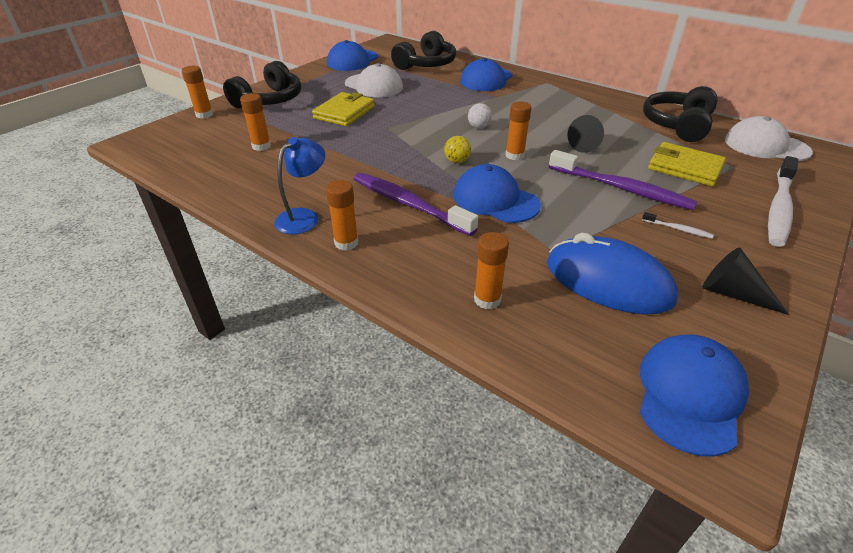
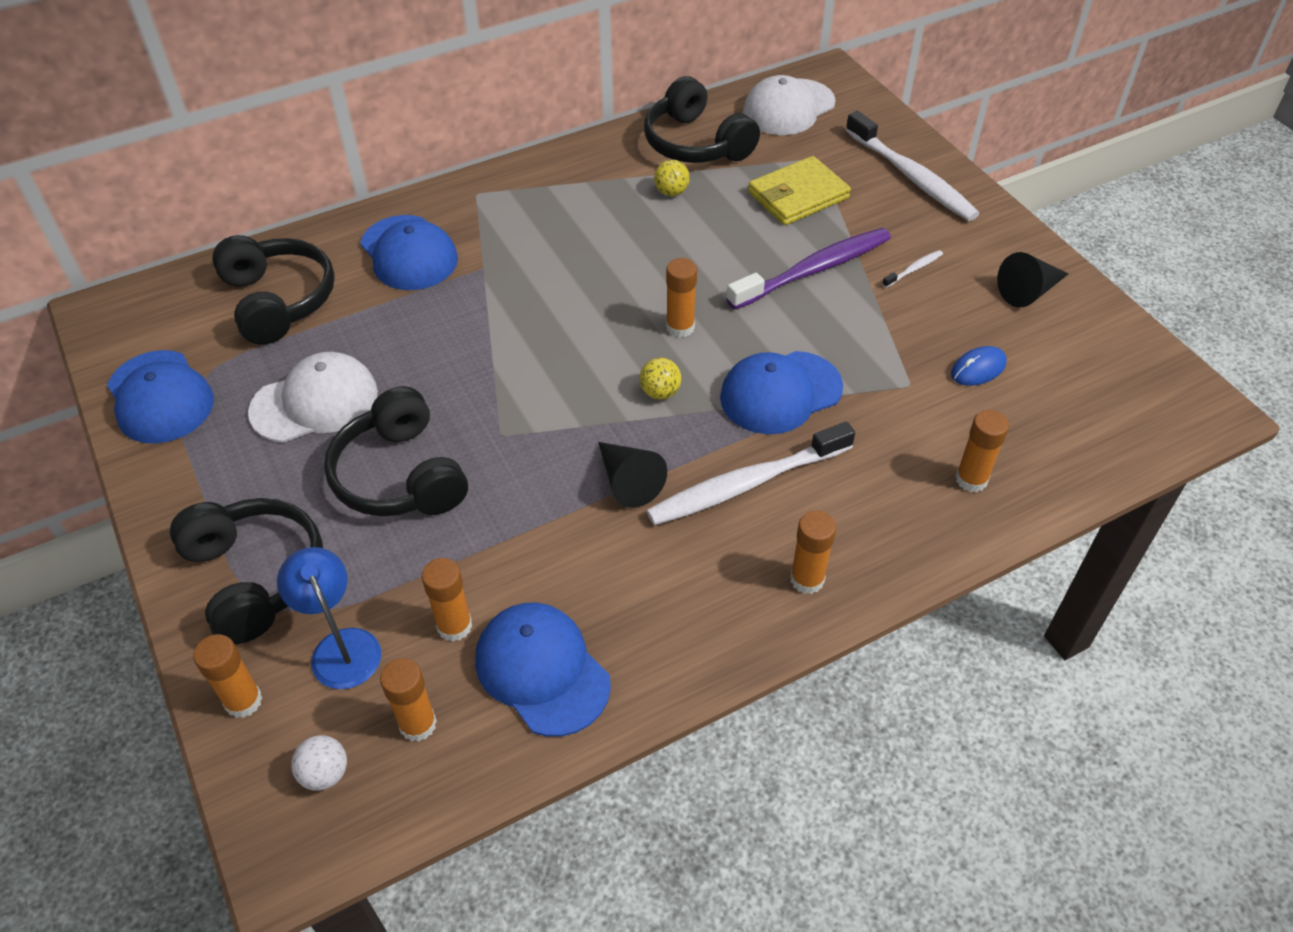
camera: 65 degrees left, 10 degrees up
blue lamp [274,137,325,234] -> blue lamp moved to [277,547,381,689]
yellow wallet [312,92,375,126] -> black headphones [324,386,468,516]
purple toothbrush [354,173,478,236] -> white toothbrush [646,421,855,525]
white ball [468,103,492,129] -> white ball moved to [291,735,347,791]
blue mouse [547,233,678,315] -> blue mouse [951,346,1007,386], size x0.44
black cone [567,115,604,153] -> black cone moved to [598,442,667,508]
blue cap [640,334,749,457] -> blue cap moved to [475,603,611,737]
none -> orange glue stick [380,658,437,741]
none -> yellow ball [654,160,690,196]

